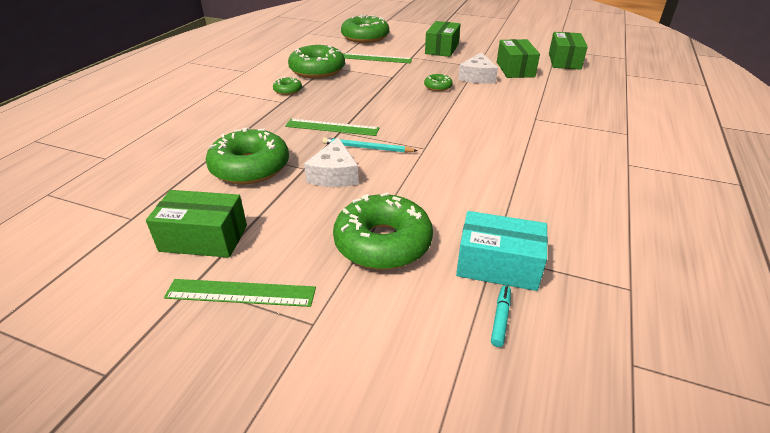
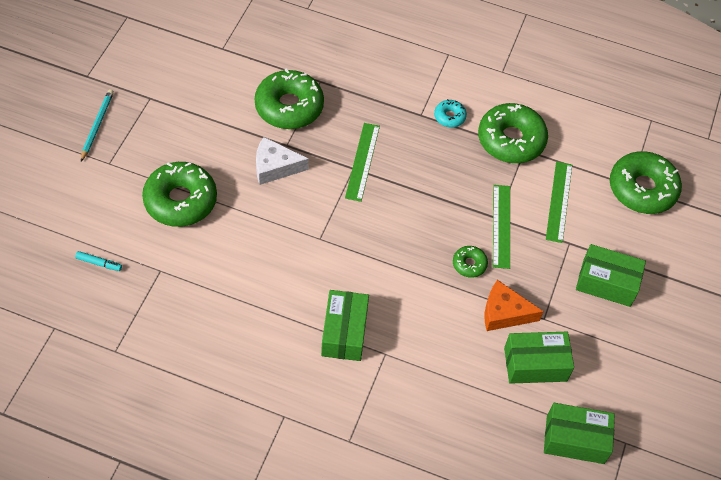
camera: 85 degrees right, 20 degrees up
green box [146,190,247,258] -> green box moved to [321,290,369,361]
green ruler [164,279,316,307] -> green ruler moved to [493,185,510,269]
green donut [273,77,302,95] -> turquoise donut [434,99,467,128]
turquoise pencil [323,137,418,153] -> turquoise pencil moved to [81,89,114,162]
turquoise box [456,211,548,291] -> none
white cheese [458,52,498,84] -> orange cheese [484,280,544,331]

